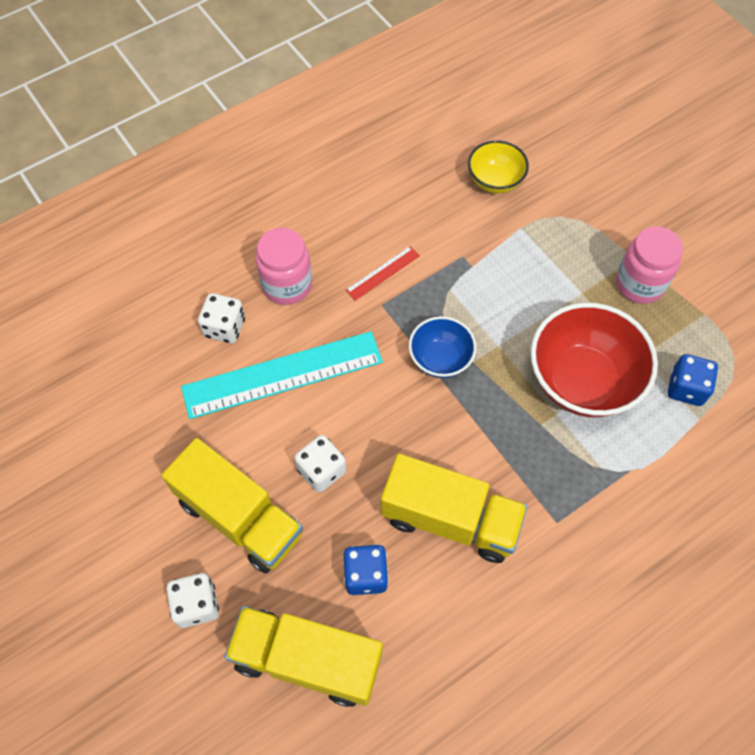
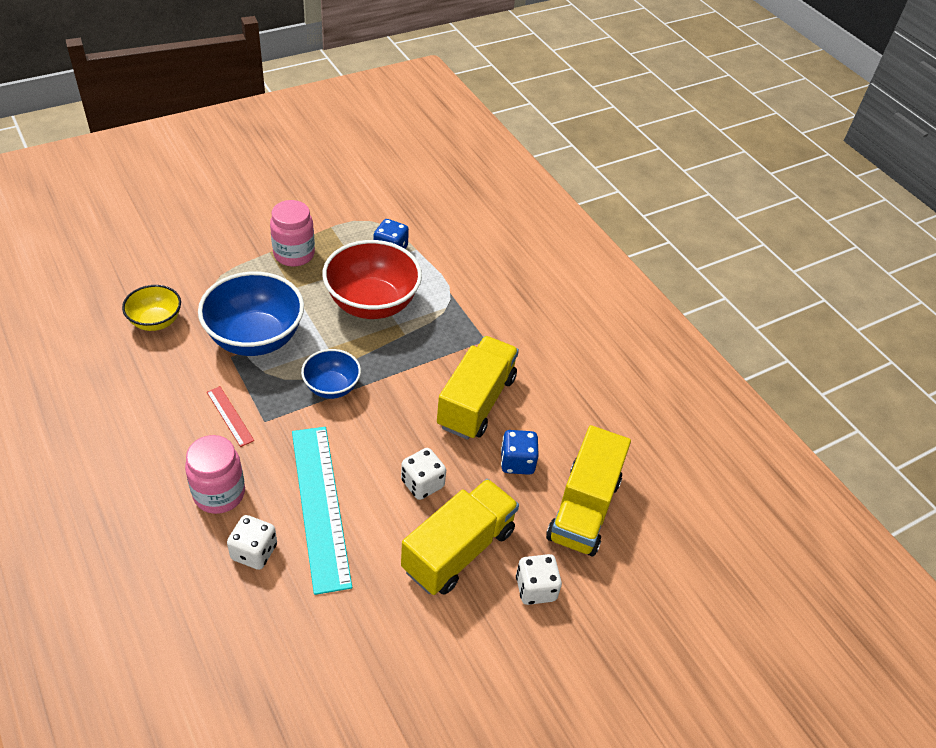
camera: 90 degrees left, 15 degrees down
none -> blue bowl [198,272,304,356]

